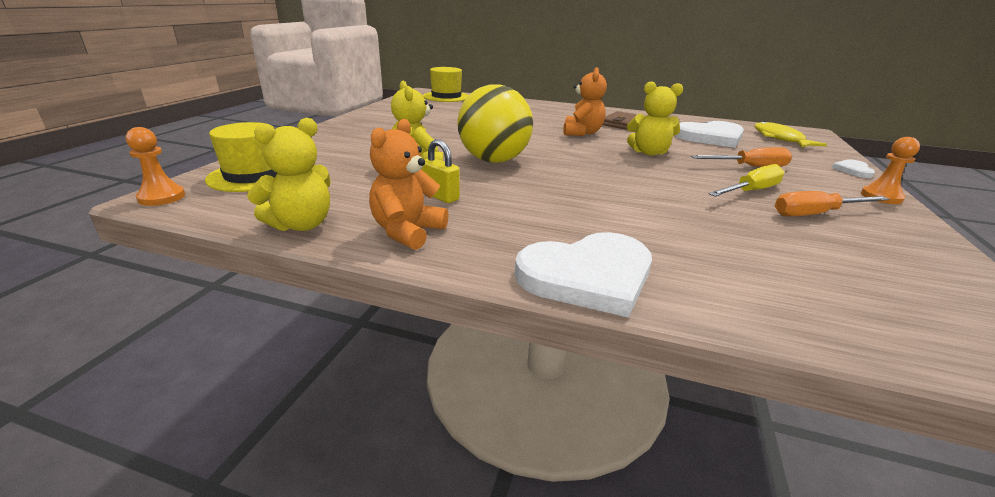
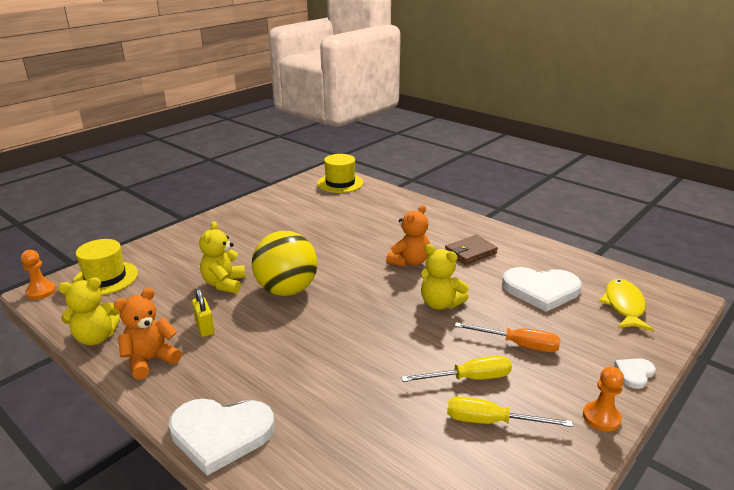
camera: 25 degrees right, 0 degrees up
orange screwdriver [775,191,889,216] -> yellow screwdriver [447,396,573,427]

